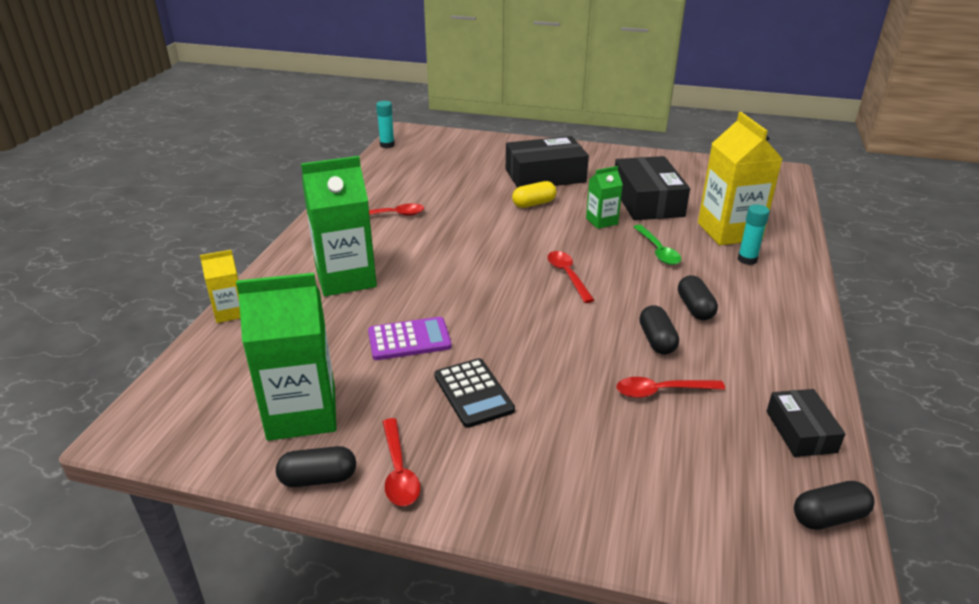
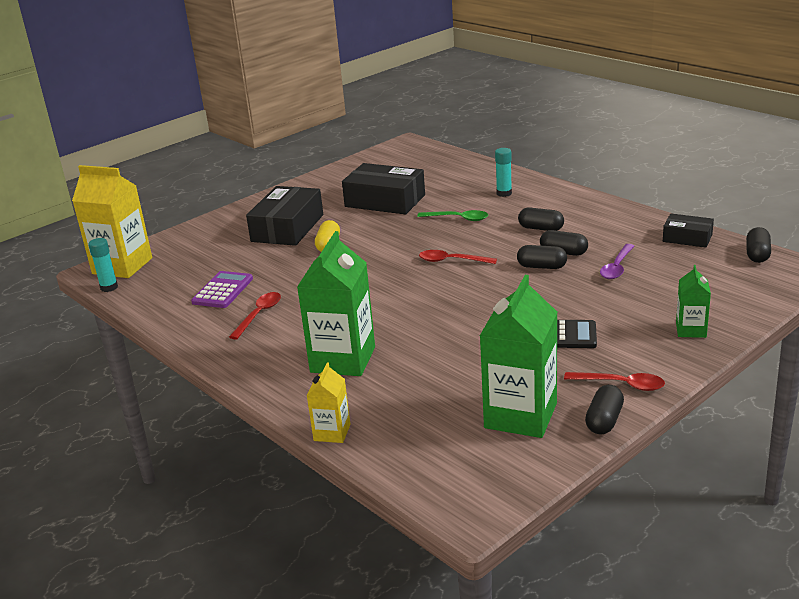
camera: 55 degrees left, 5 degrees down
purple calculator [368,317,452,360] -> purple calculator moved to [191,271,253,308]
green carton [586,166,623,229] -> green carton moved to [676,265,711,338]
red spoon [617,377,725,398] -> purple spoon [600,244,634,279]
yellow carton [698,112,782,245] -> yellow carton moved to [72,165,152,278]
none -> black capsule [517,245,567,269]

